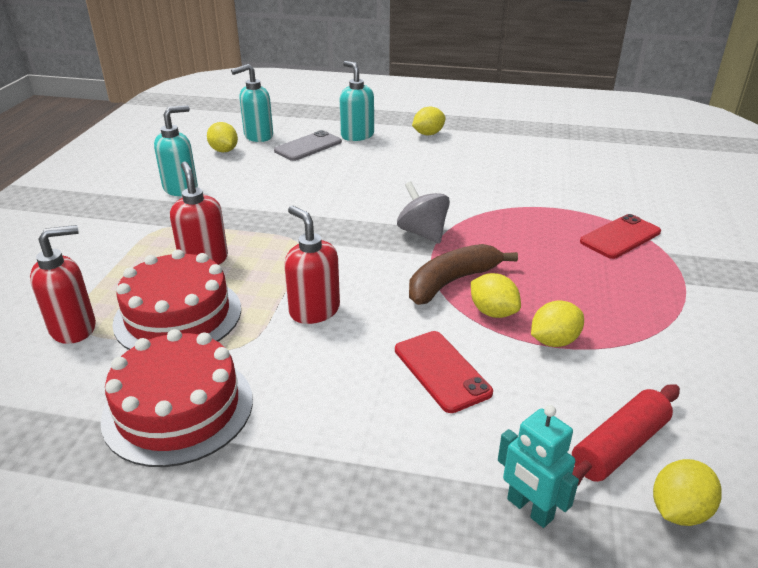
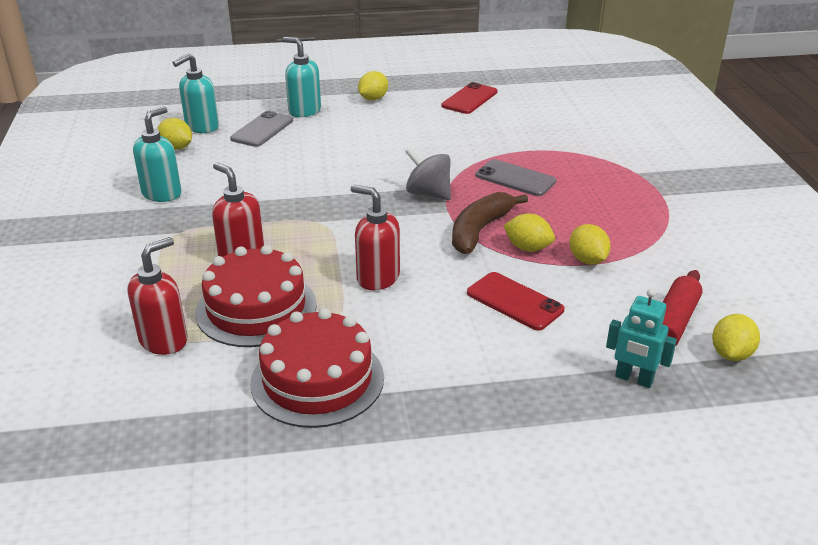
camera: 20 degrees left, 0 degrees up
yellow lemon [531,300,584,347] -> yellow lemon turned 60 degrees counterclockwise [570,224,611,265]
red phone [580,214,661,259] -> red phone moved to [441,82,498,114]
none -> grey phone [476,159,556,196]

